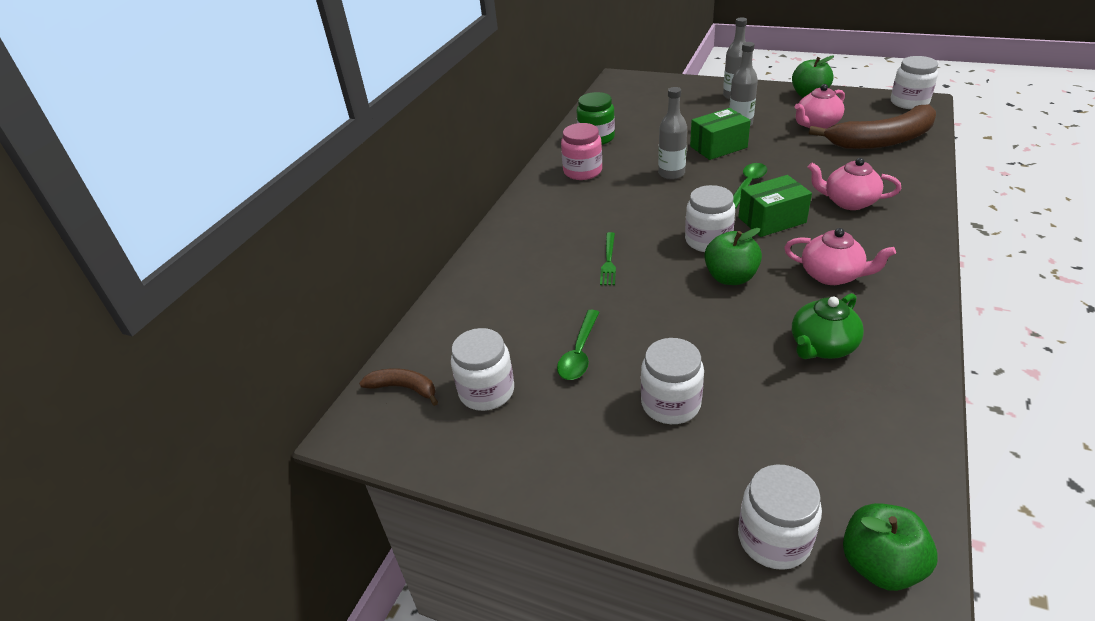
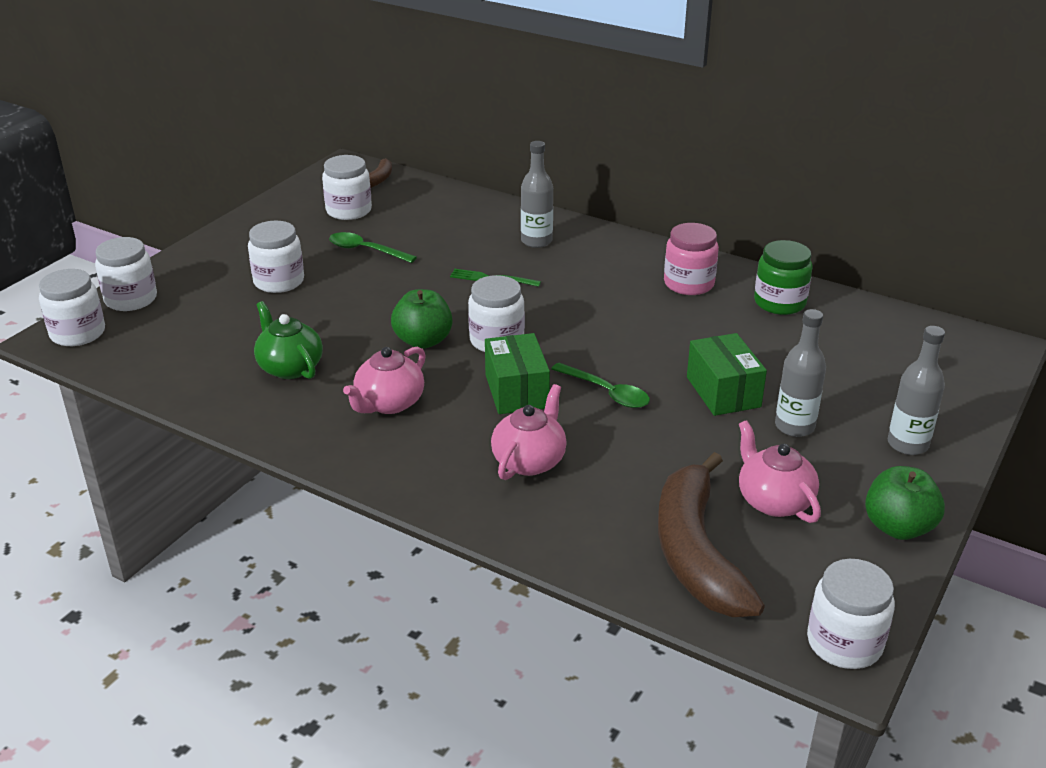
camera: 95 degrees right, 5 degrees down
grey bottle [658,87,687,180] -> grey bottle moved to [521,141,553,248]
green apple [843,503,938,591] -> white jar [39,269,105,346]

